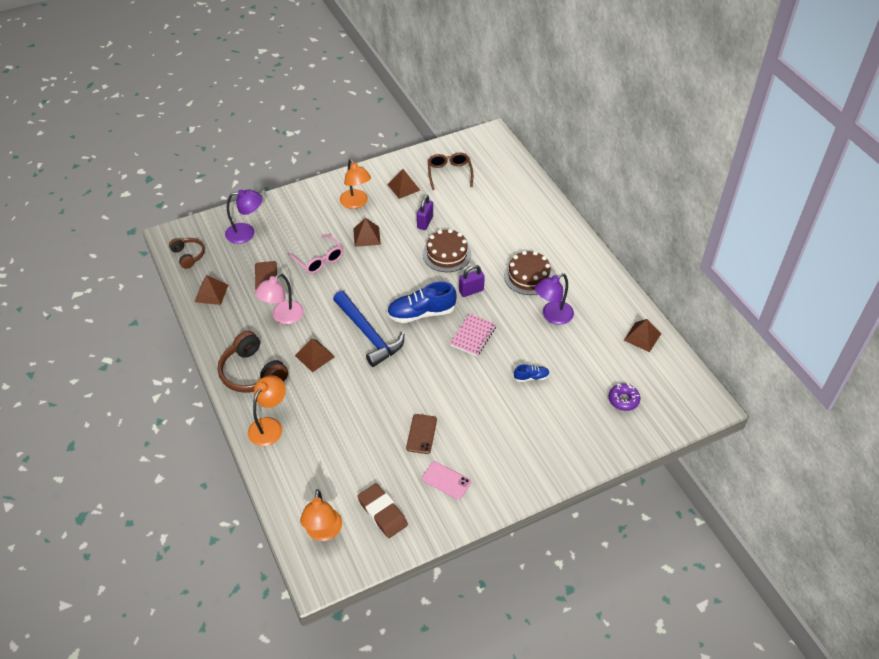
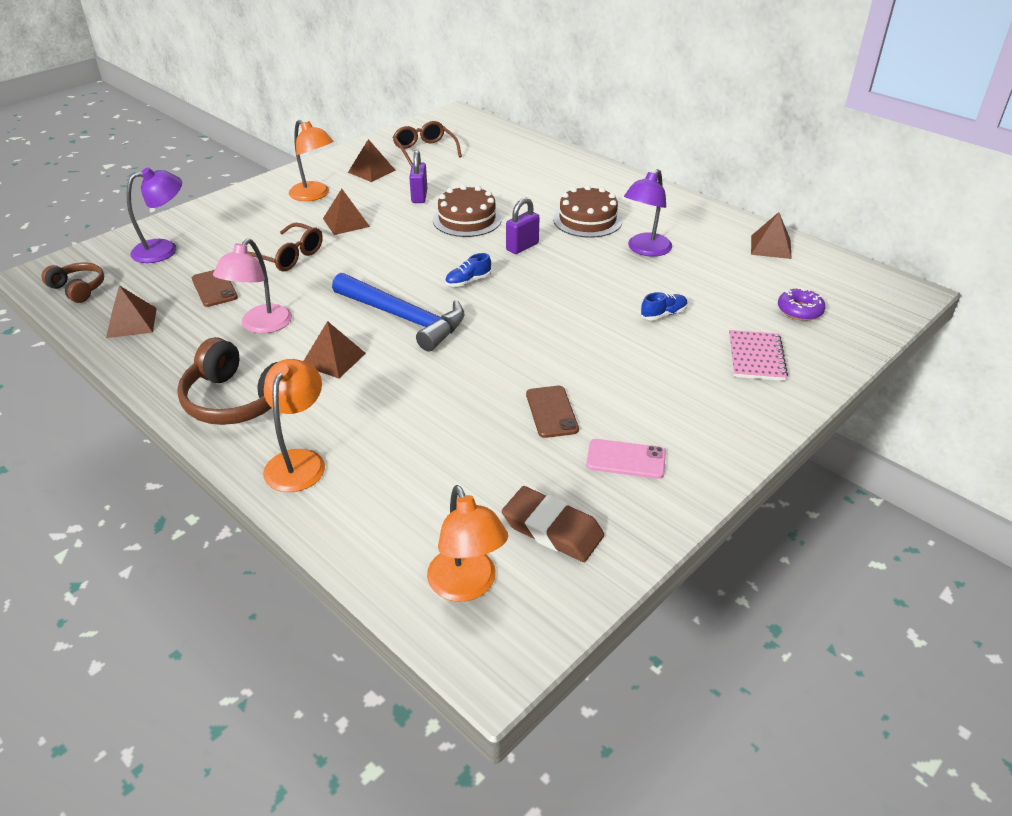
camera: 20 degrees left, 10 degrees down
pink glasses [287,234,344,274] -> brown glasses [248,223,323,271]
blue shoe [387,281,456,323] -> blue shoe [445,253,491,287], size x0.50
pink notebook [450,314,497,356] -> pink notebook moved to [729,330,788,381]

